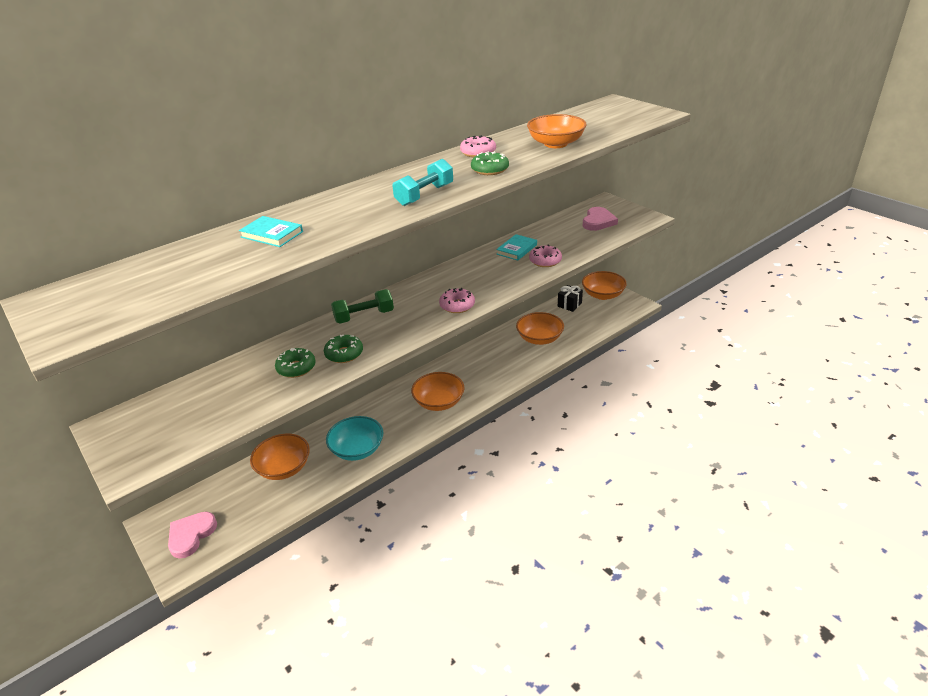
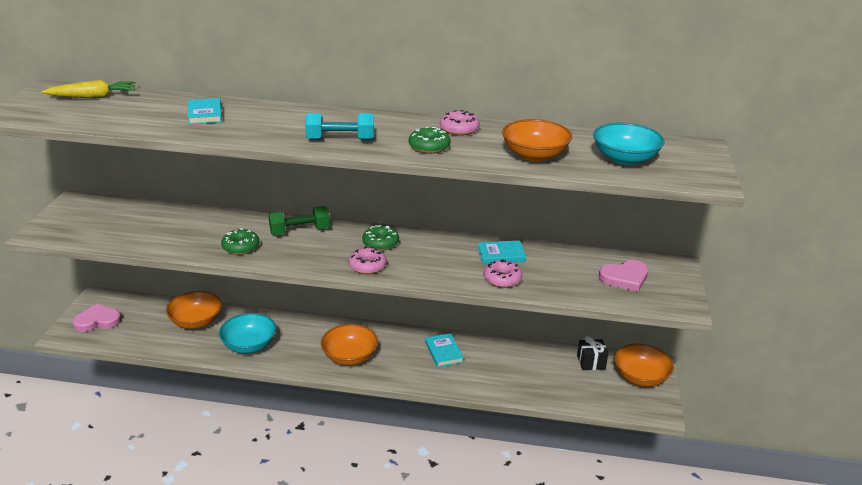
camera: 45 degrees right, 5 degrees down
green donut [275,348,316,378] -> green donut moved to [362,225,399,251]
green dumbbell [331,289,394,324] -> green dumbbell turned 45 degrees counterclockwise [268,206,330,235]
orange bowl [516,312,564,345] -> none
none -> yellow carrot [42,80,136,98]
none -> turquoise book [425,333,464,367]
none -> turquoise bowl [593,123,665,165]

